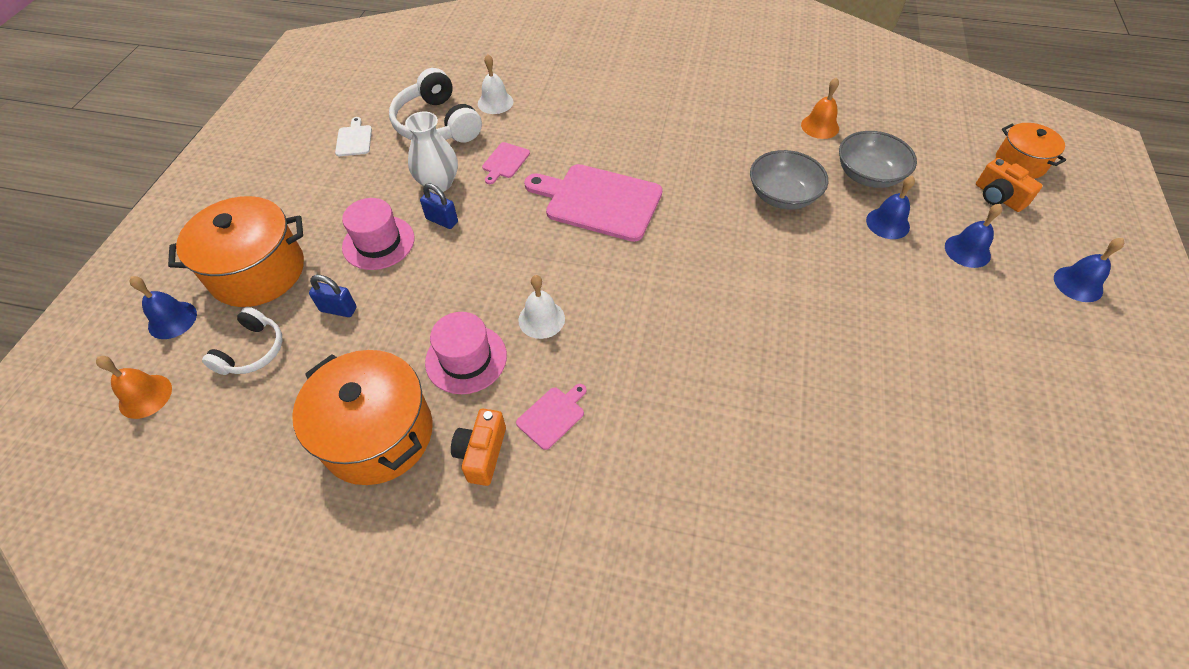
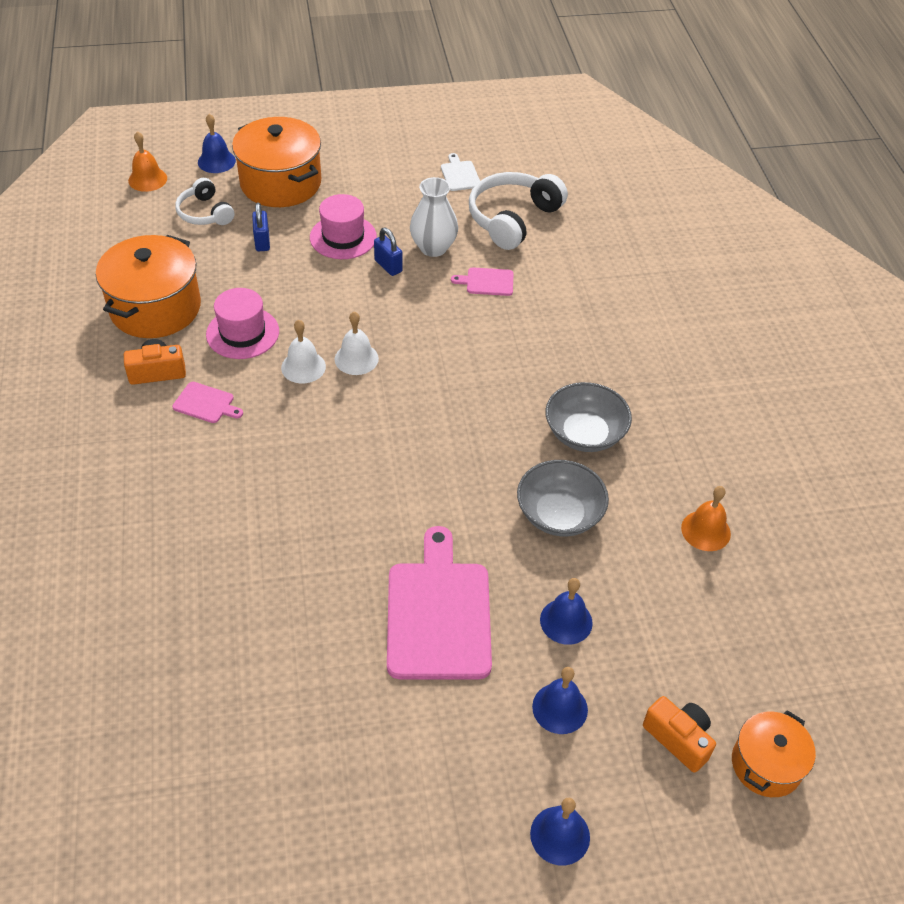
camera: 65 degrees right, 5 degrees down
white headphones [202,307,283,375] -> white headphones turned 60 degrees clockwise [175,178,234,225]
white cutting board [335,117,372,156] -> white cutting board turned 75 degrees counterclockwise [441,153,480,191]
blue padlock [420,183,458,229] -> blue padlock turned 45 degrees counterclockwise [374,228,403,276]
white bell [478,54,513,114] -> white bell moved to [335,311,379,375]
pink cutting board [524,164,663,242] -> pink cutting board moved to [387,526,492,679]
grey bowl [839,131,917,188] -> grey bowl moved to [545,382,632,452]
orange camera [976,158,1043,212] -> orange camera turned 105 degrees clockwise [643,696,716,773]

